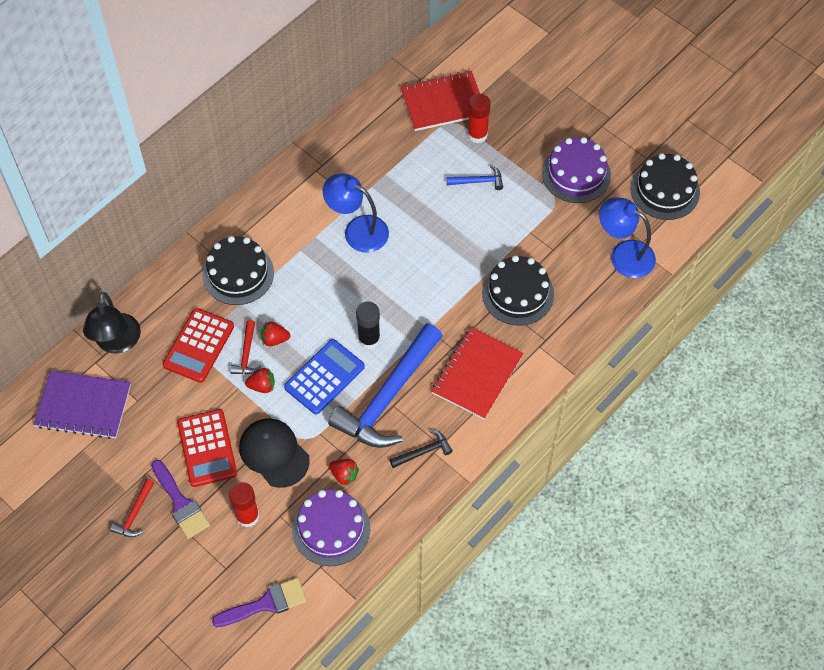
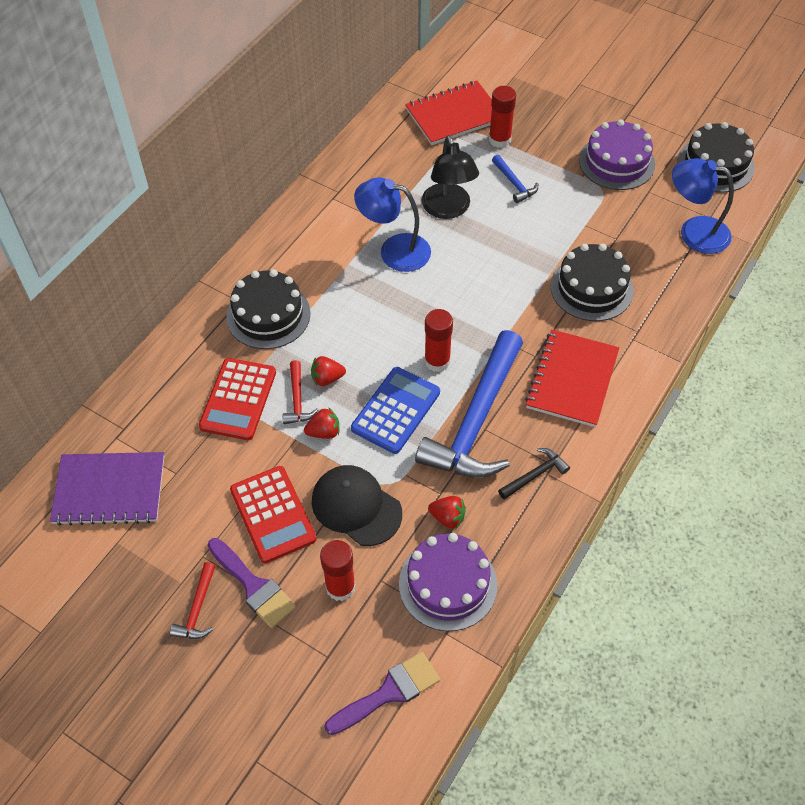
camera: 10 degrees left, 5 degrees down
black lamp [83,292,141,354] -> black lamp moved to [422,135,479,219]
black glue stick [356,301,380,349] -> red glue stick [424,309,453,372]
blue hammer [447,165,503,190] -> blue hammer turned 75 degrees clockwise [492,155,538,203]

